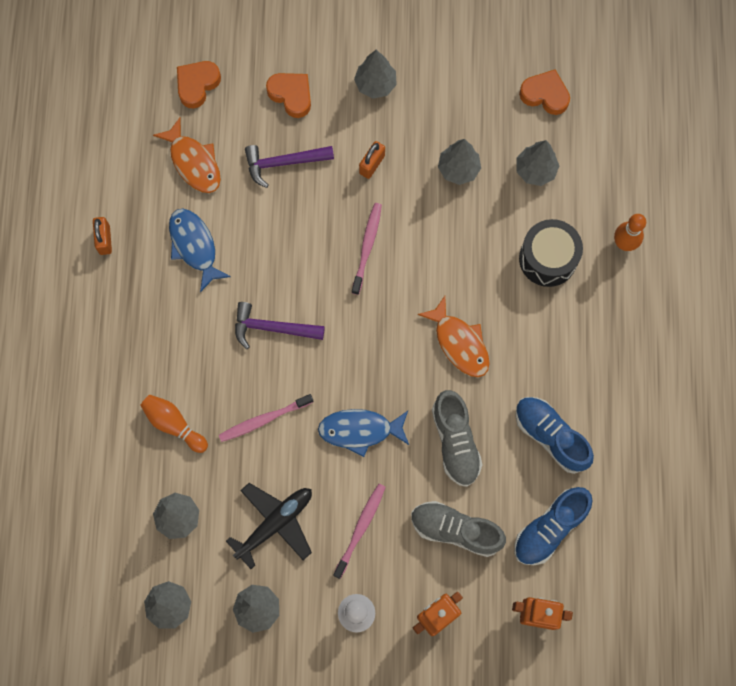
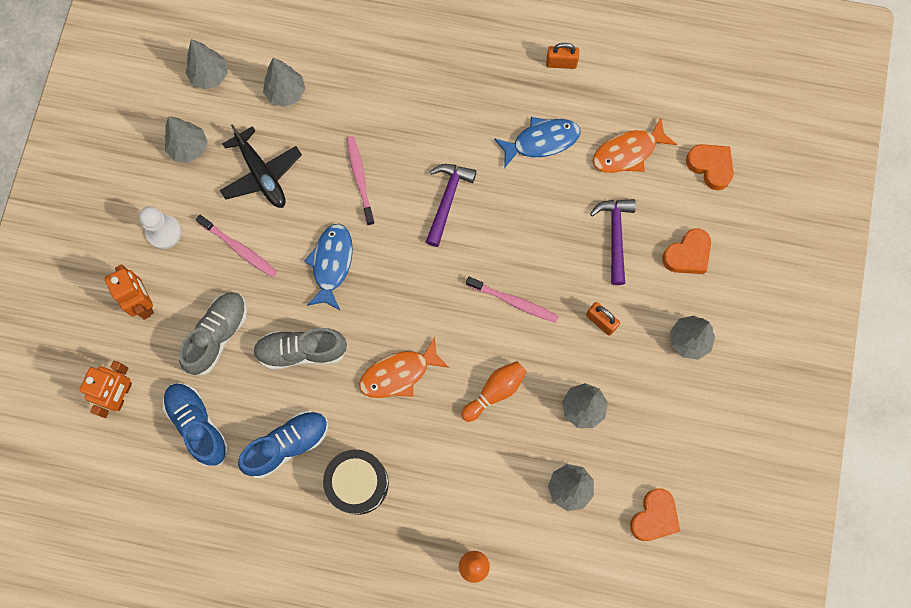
camera: 100 degrees right, 0 degrees up
orange bowling pin [140,394,208,453] -> orange bowling pin moved to [461,361,527,422]
black drum [519,219,583,287] -> black drum moved to [323,450,389,515]

